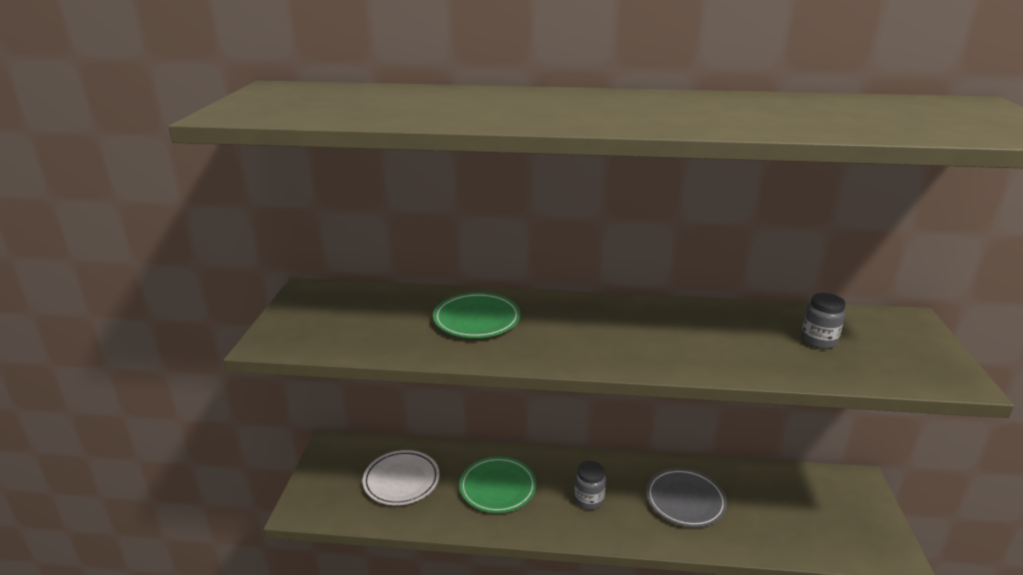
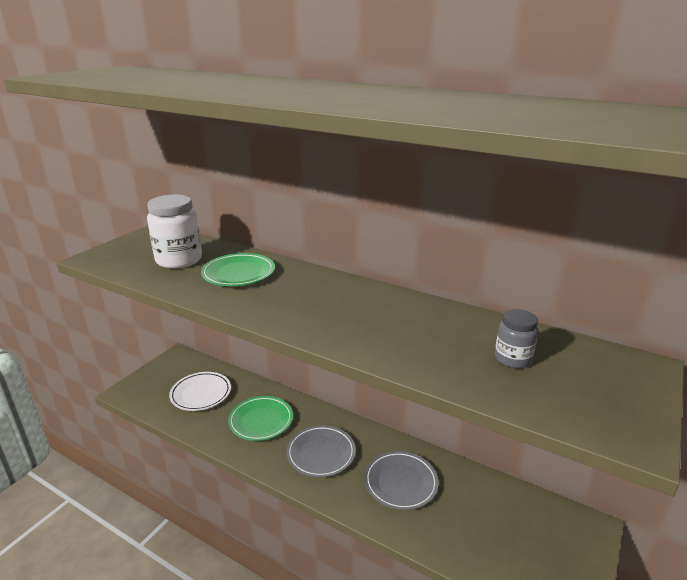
camera: 25 degrees right, 0 degrees up
grey jar [574,461,606,510] -> grey plate [286,425,356,477]
none -> white jar [147,195,202,269]

